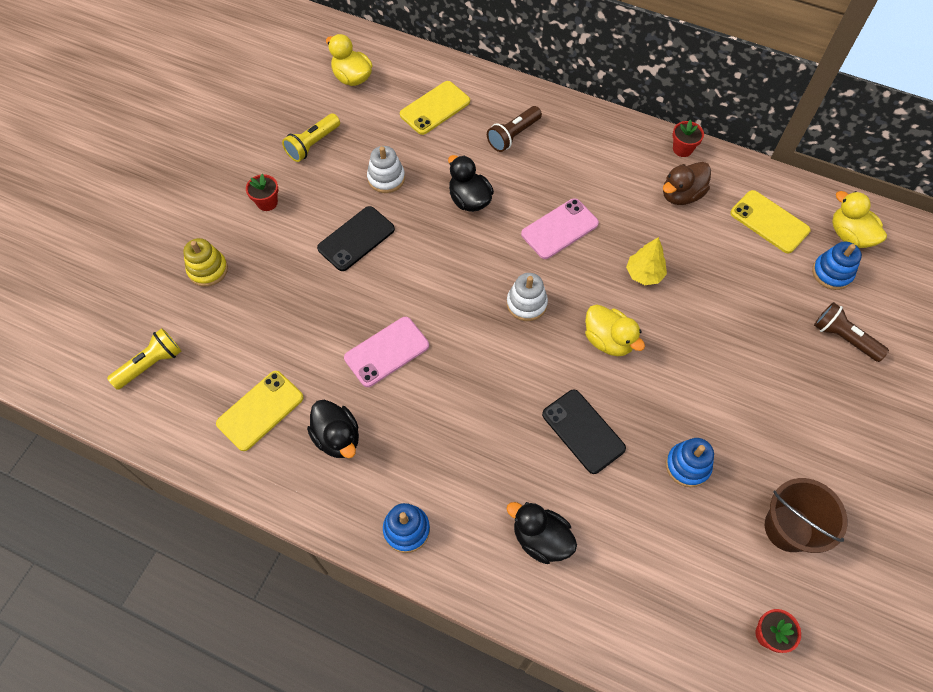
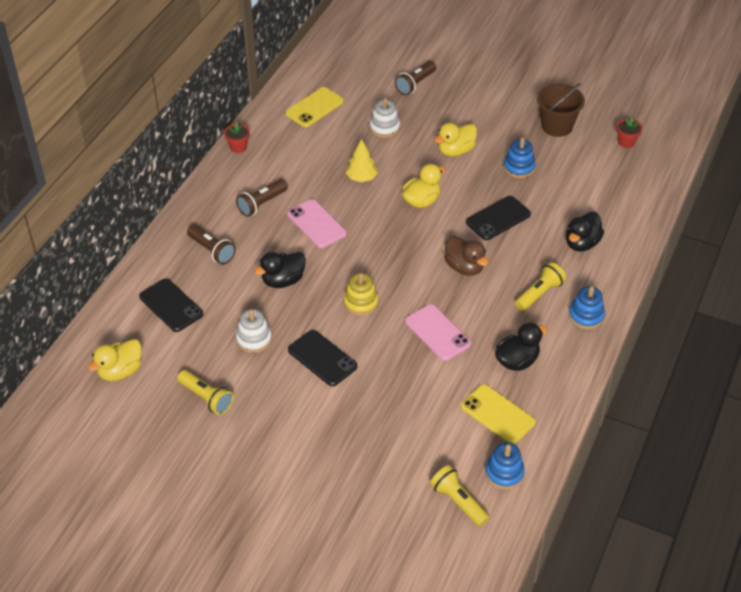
camera: 90 degrees left, 15 degrees down
yellow stacking toy [183,238,228,287] -> yellow stacking toy moved to [344,273,379,316]
red flower pot [246,174,278,211] -> none
yellow phone [400,81,470,135] -> black phone [139,278,203,332]
white stacking toy [507,273,548,321] -> white stacking toy moved to [370,98,400,138]
brown duck [663,162,711,205] -> brown duck moved to [444,236,488,276]
blue stacking toy [812,241,862,290] -> blue stacking toy moved to [485,442,525,490]
yellow duck [832,191,887,248] -> yellow duck moved to [434,122,477,156]
none -> brown flashlight [236,179,288,217]
none -> yellow flashlight [515,262,566,311]

